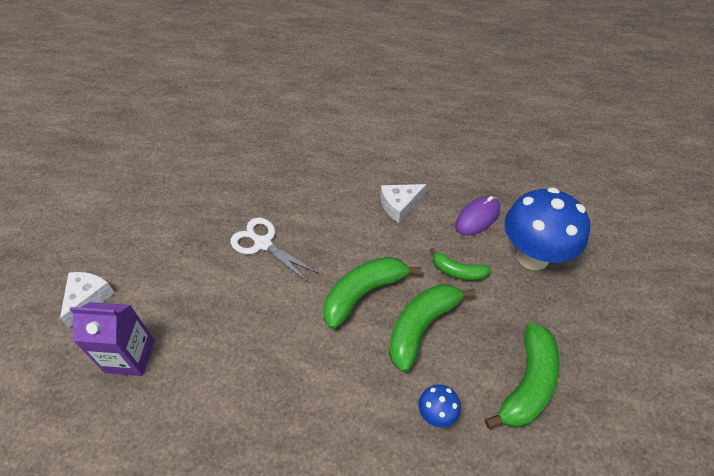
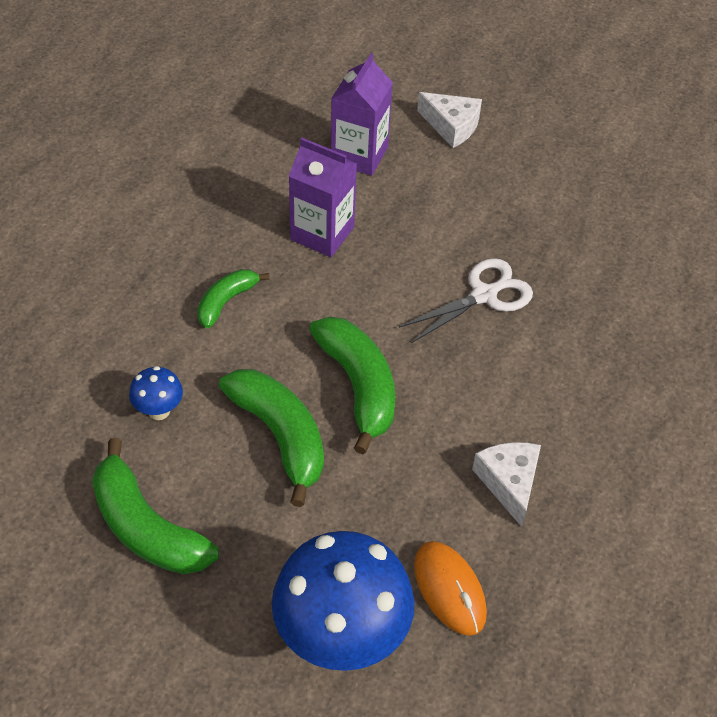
camera: 105 degrees right, 0 degrees up
green banana [430,247,491,281] -> green banana moved to [197,269,269,329]
purple mouse [455,196,500,236] -> orange mouse [414,541,487,636]
none -> purple carton [289,138,357,257]

